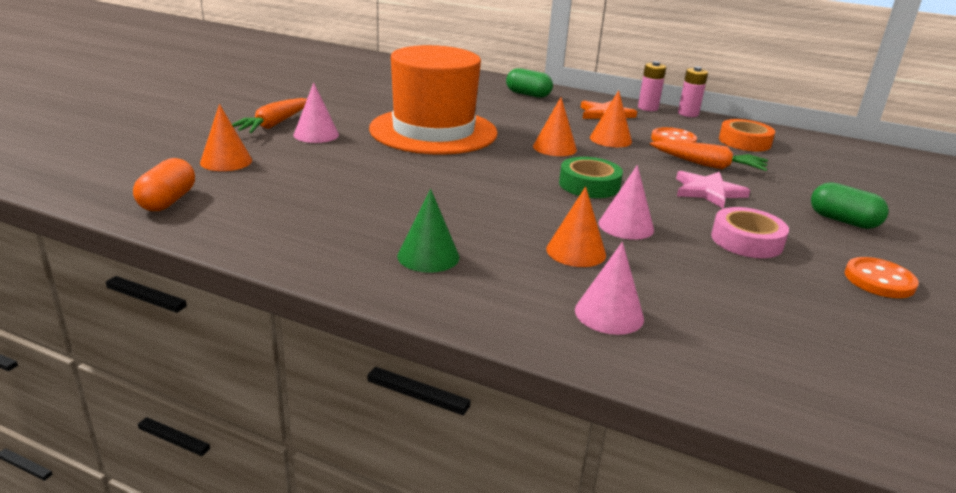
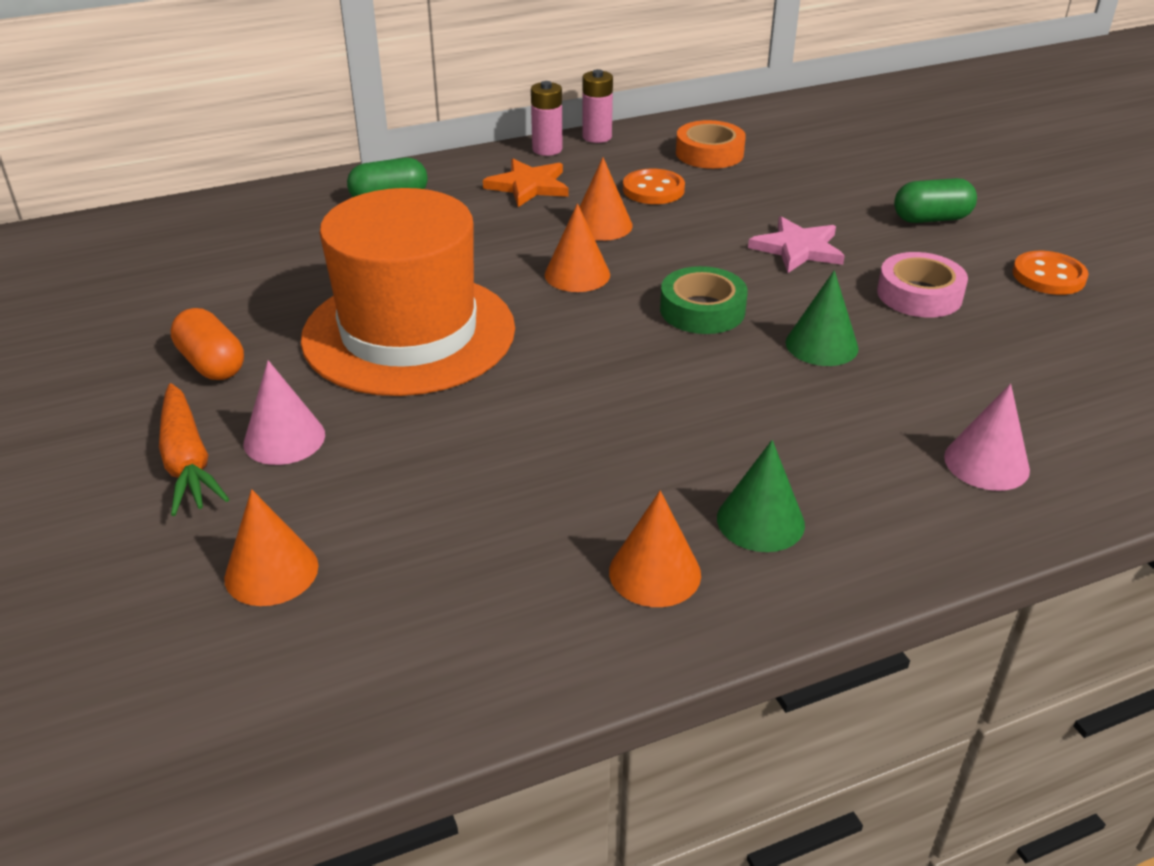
camera: 45 degrees left, 10 degrees up
orange capsule [133,158,195,211] -> orange capsule moved to [170,308,244,380]
orange cone [546,186,606,267] -> orange cone moved to [609,491,701,607]
pink cone [599,165,654,240] -> green cone [786,270,859,366]
orange carrot [650,140,768,171] -> none

